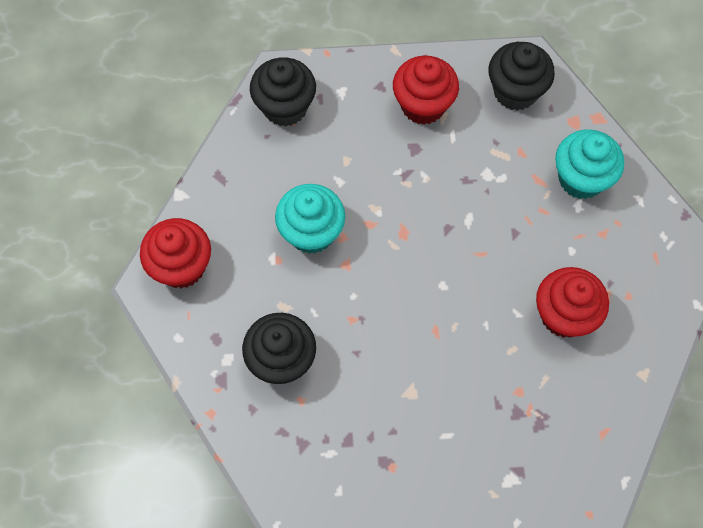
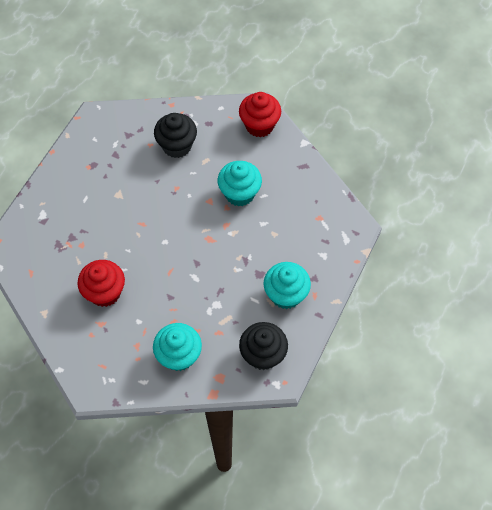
camera: 120 degrees right, 5 degrees down
black cupcake [250,57,316,127] -> none
red cupcake [393,56,459,125] -> turquoise cupcake [264,262,311,309]

